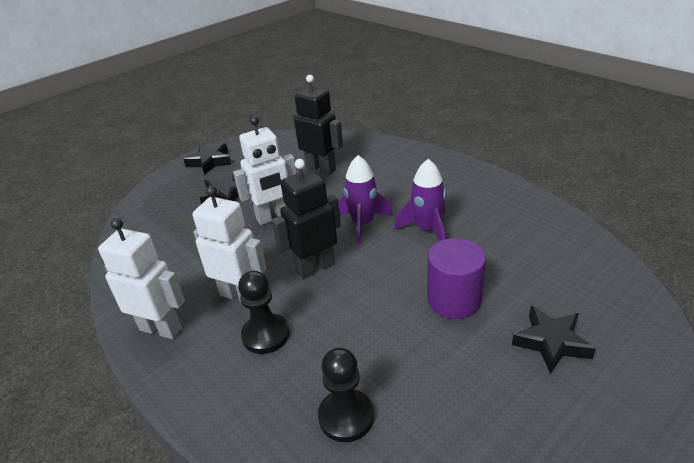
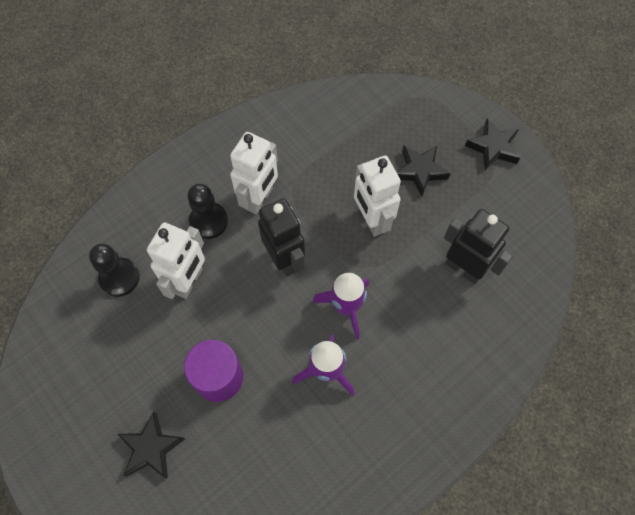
camera: 90 degrees right, 30 degrees up
white robot [98,218,185,339] -> white robot moved to [147,222,205,299]
black robot [293,75,343,175] -> black robot turned 90 degrees counterclockwise [444,209,513,284]

